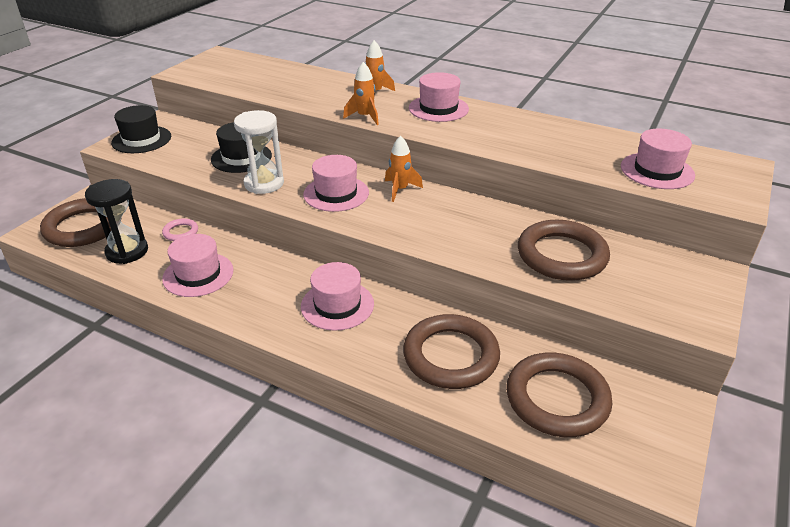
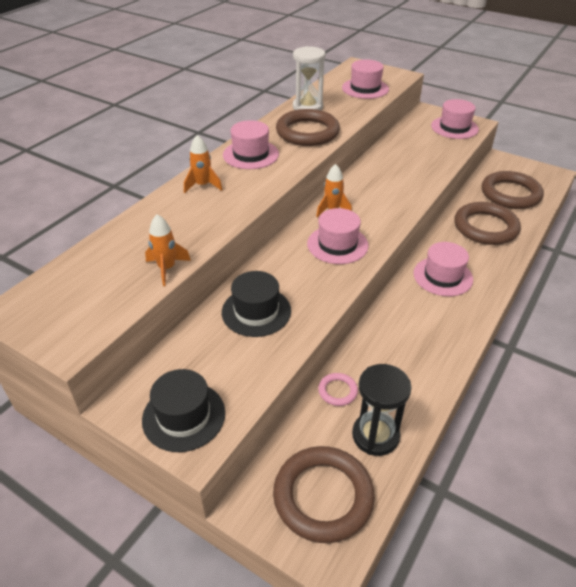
camera: 85 degrees left, 5 degrees up
pink hat [162,234,233,297] -> pink hat moved to [431,99,479,139]
white hourglass [234,110,284,194] -> white hourglass moved to [293,46,325,110]
orange rocket [343,62,379,125] -> orange rocket moved to [145,214,191,286]
brown ring [518,220,610,281] -> brown ring moved to [276,109,340,146]

